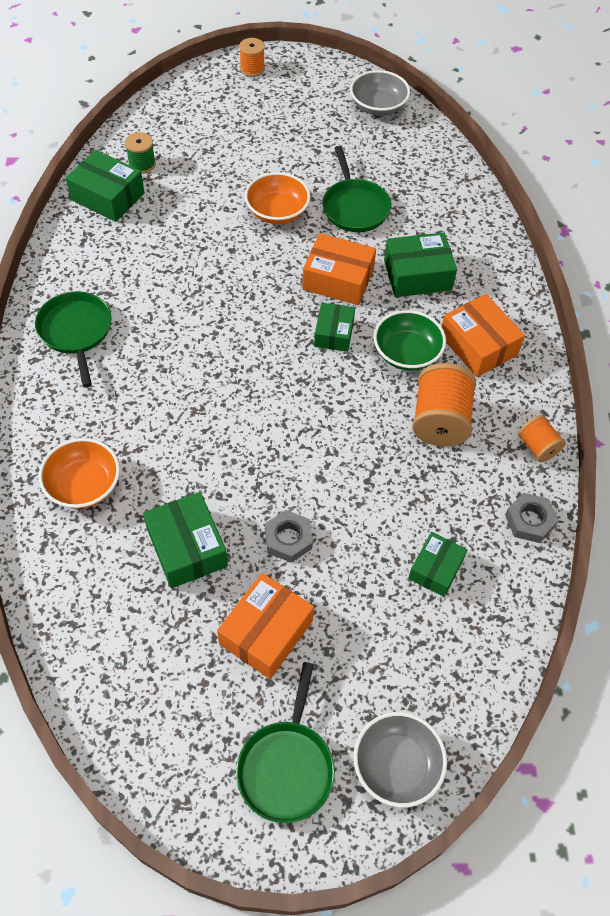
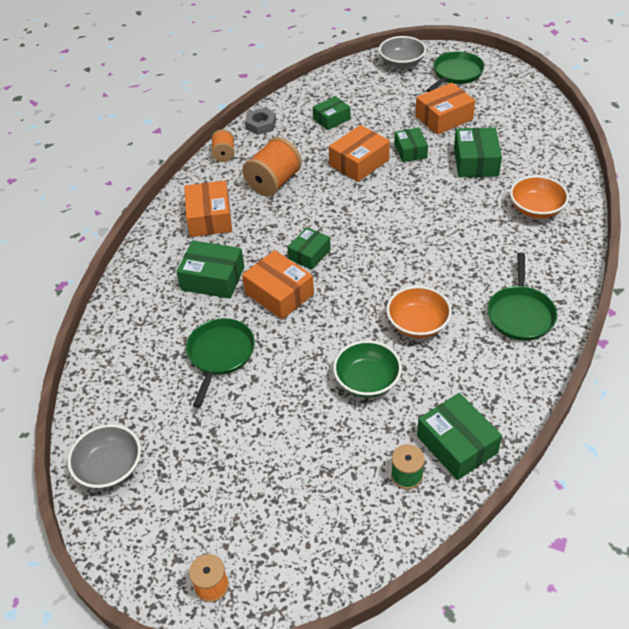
camera: 150 degrees left, 10 degrees down
orange bowl [245,172,311,224] -> orange bowl moved to [386,286,452,338]
grey nut [265,510,313,563] -> green box [394,128,428,162]
green bowl [373,310,446,371] -> green bowl moved to [333,340,402,398]
none -> orange box [329,125,390,182]

